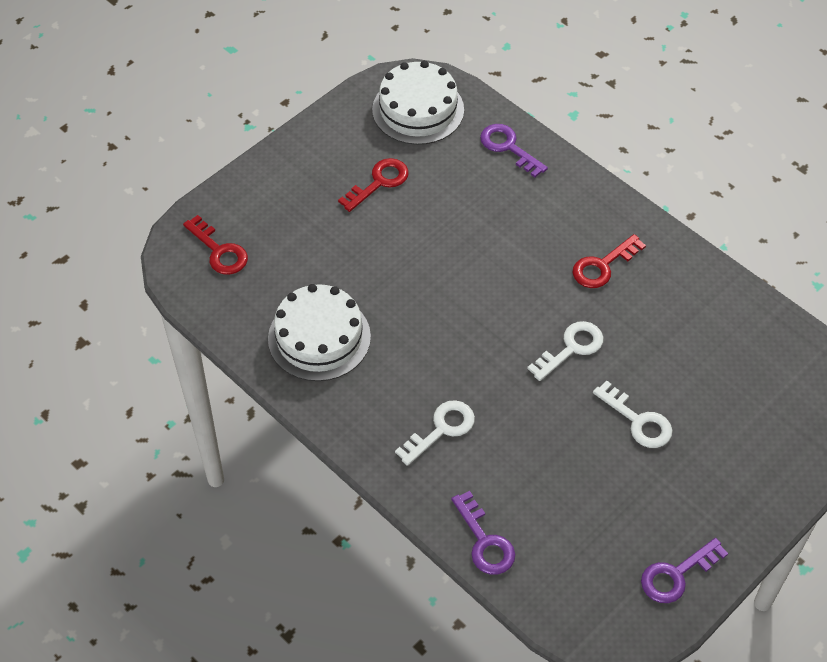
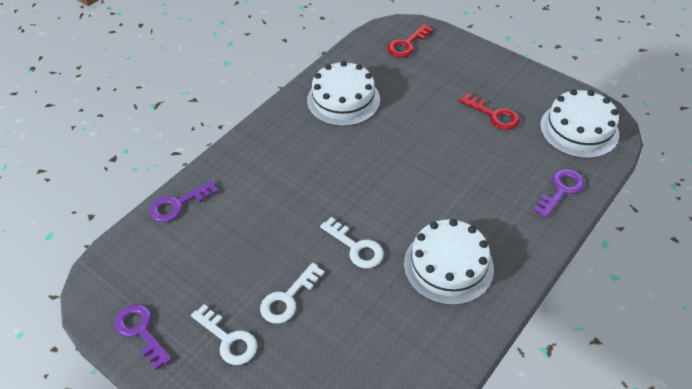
camera: 85 degrees right, 5 degrees down
white key [395,400,475,466] -> white key moved to [191,304,257,365]
red key [573,234,646,288] -> white cake [404,219,494,305]

